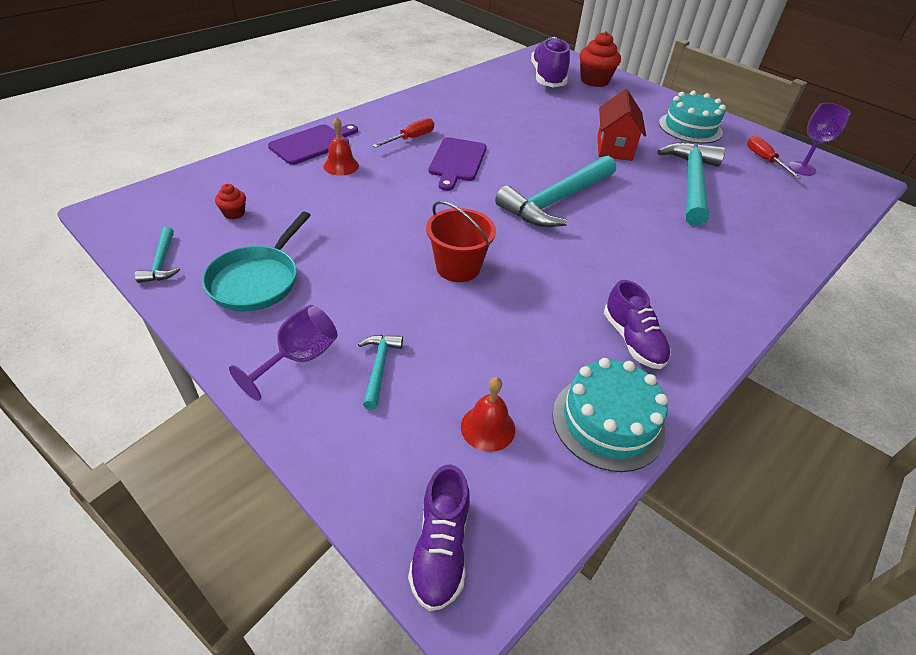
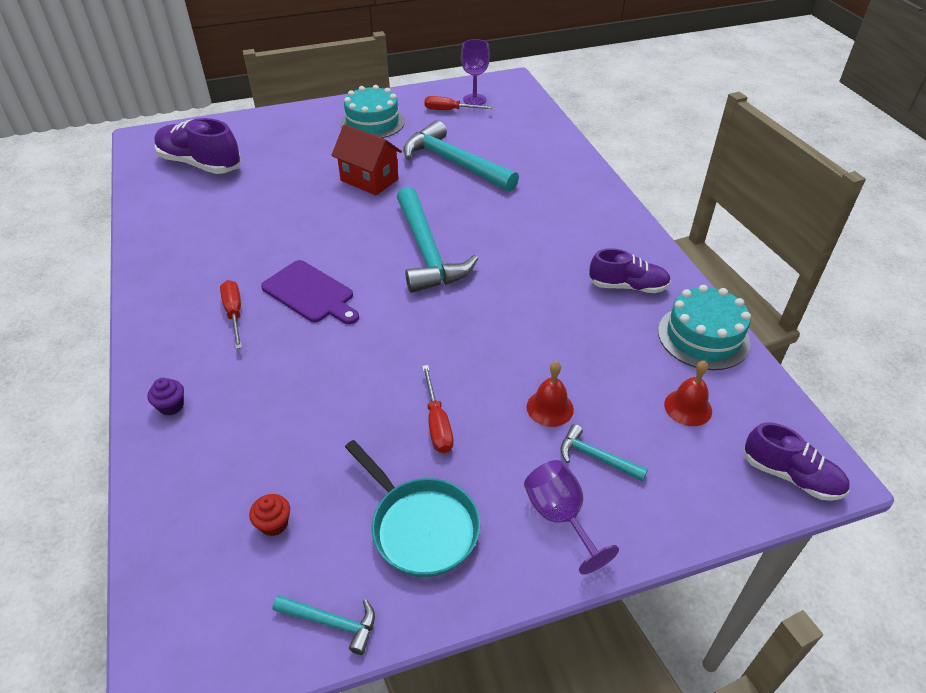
camera: 60 degrees left, 0 degrees up
purple cutting board [268,124,358,165] -> purple cupcake [147,378,184,416]
red bell [323,117,359,175] -> red bell moved to [527,361,574,427]
red bucket [426,201,496,282] -> none
red cupcake [579,31,621,87] -> none
none -> red screwdriver [422,365,453,453]

